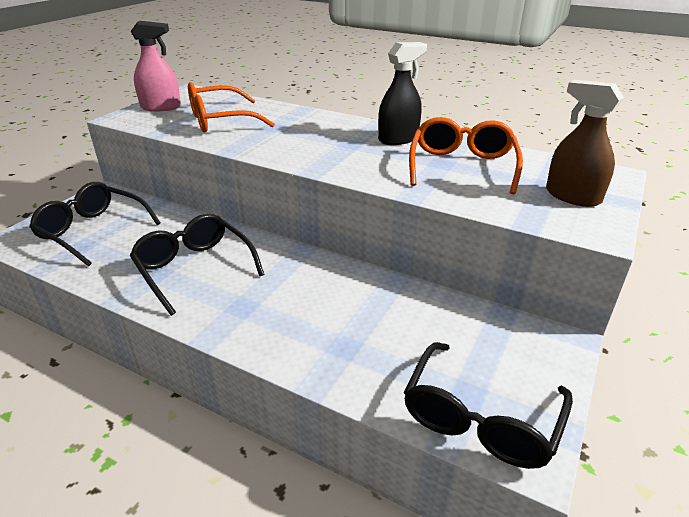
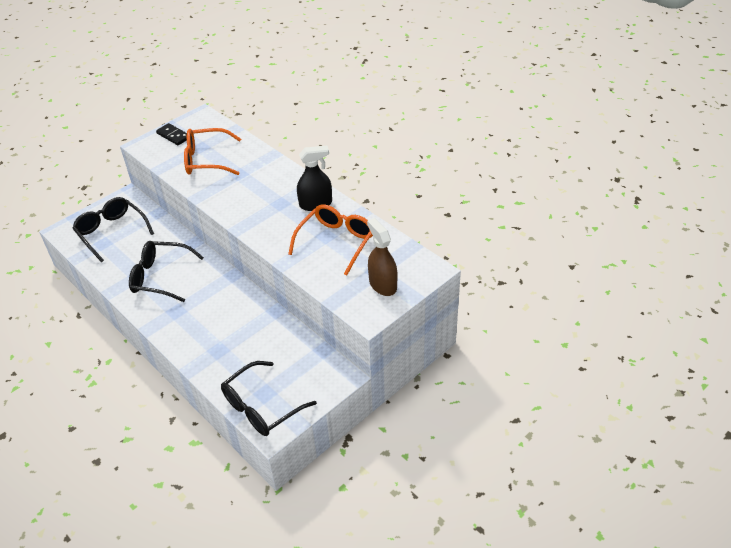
camera: 20 degrees right, 10 degrees up
black glasses [130,214,265,316] -> black glasses turned 60 degrees counterclockwise [129,241,204,302]
pink spray bottle [131,21,181,111] -> black domino [156,123,187,145]

